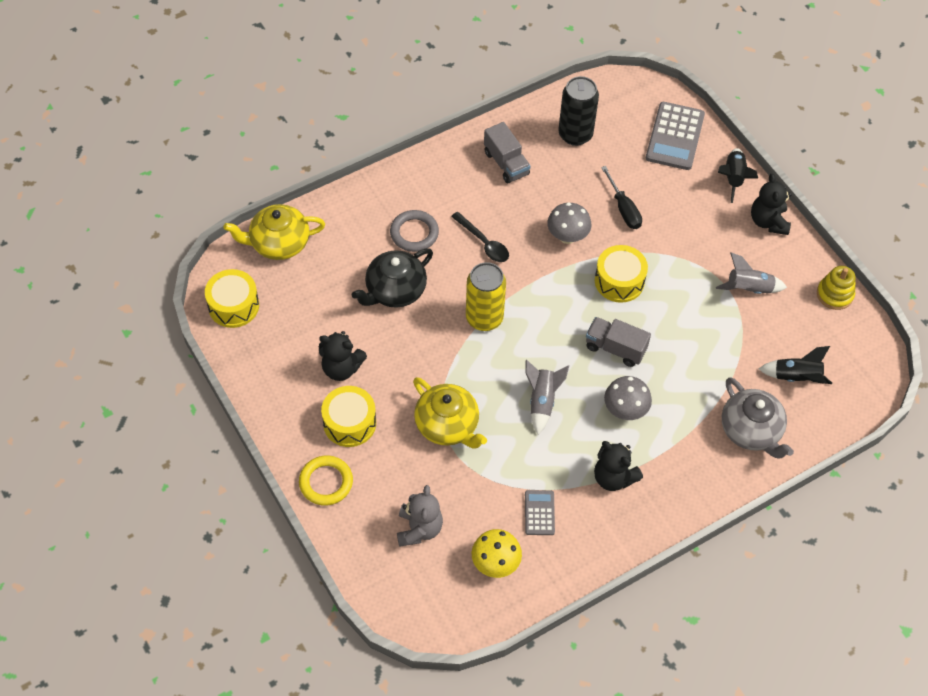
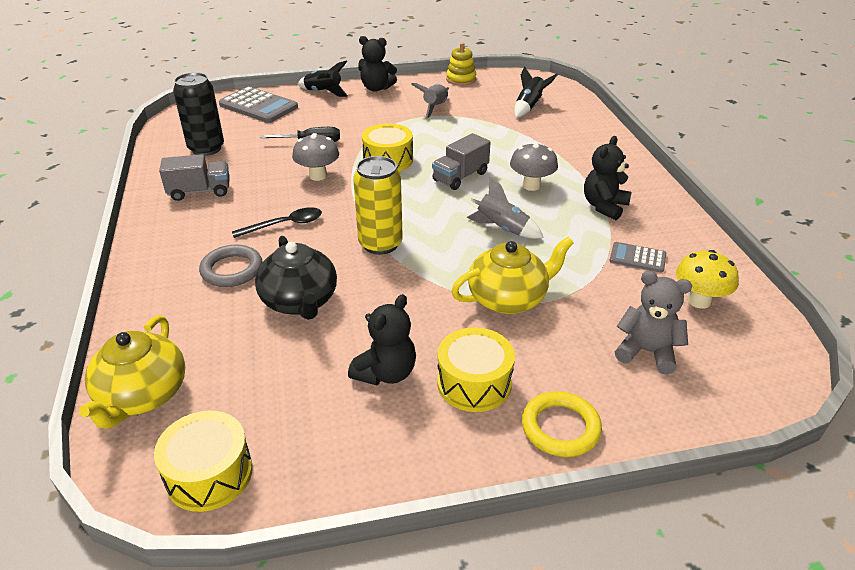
camera: 70 degrees left, 20 degrees down
black teddy bear [594,441,643,491] -> black teddy bear turned 150 degrees clockwise [584,136,632,220]
grey teapot [722,377,794,459] -> none

